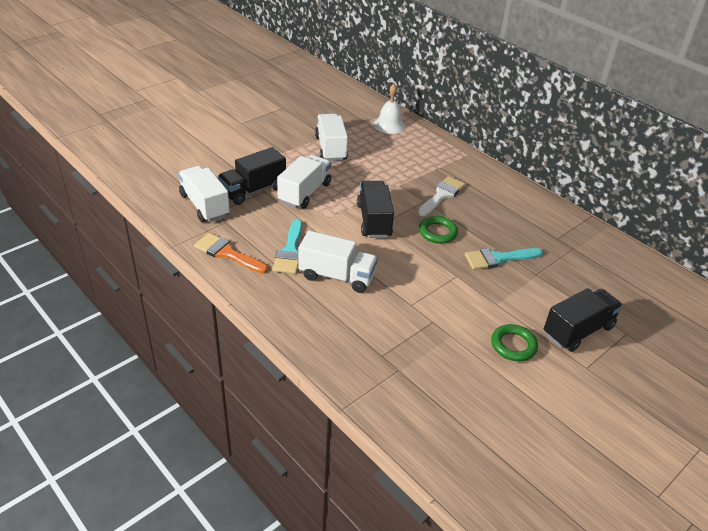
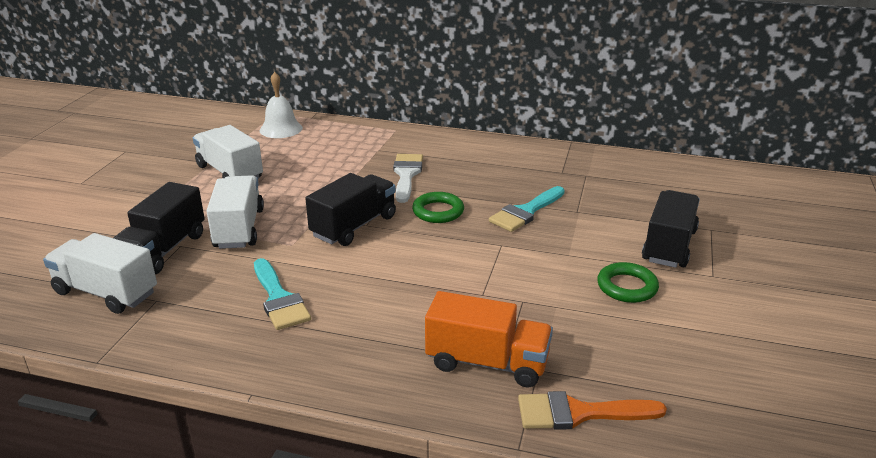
camera: 30 degrees left, 10 degrees down
orange brush [194,233,268,274] -> orange brush moved to [518,391,667,430]
white truck [299,231,378,293] -> none
black truck [357,181,394,238] -> black truck turned 75 degrees clockwise [305,173,396,246]
none -> orange truck [425,291,553,387]

